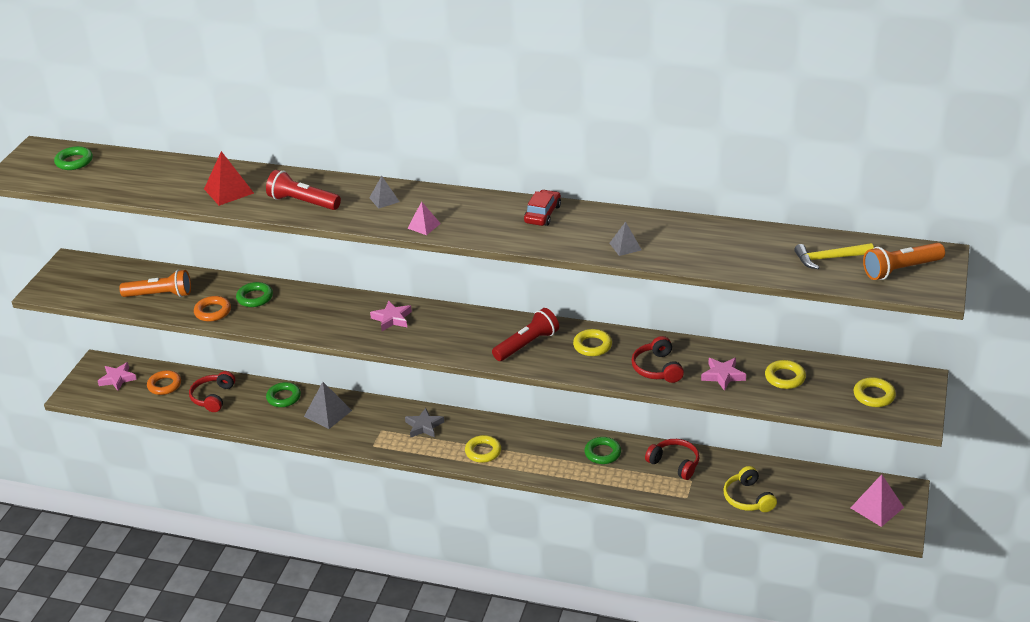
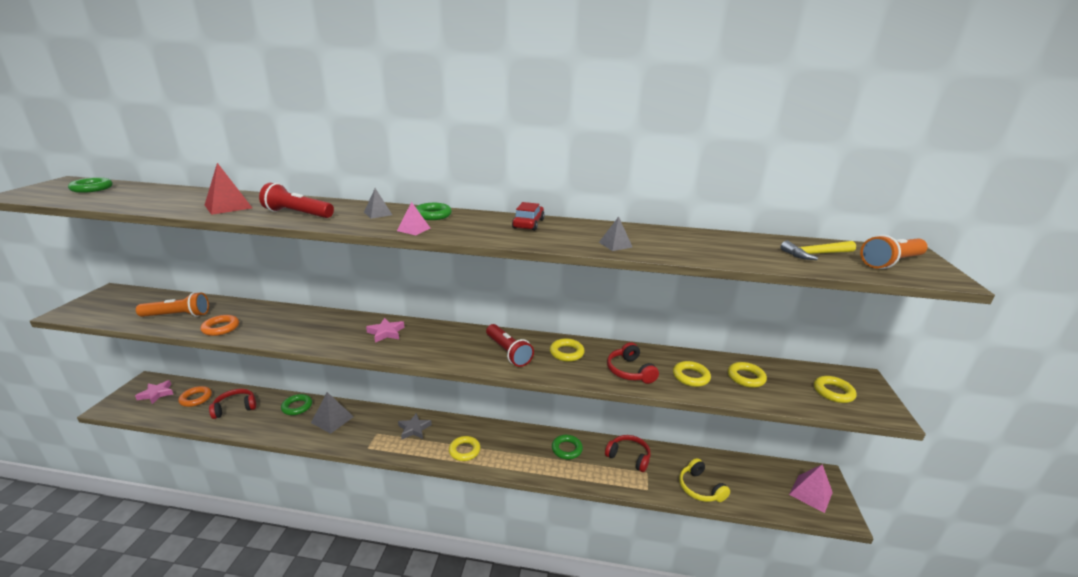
camera: 10 degrees left, 10 degrees down
red headphones [189,371,235,412] -> red headphones turned 60 degrees clockwise [209,389,256,419]
green ring [236,282,273,307] -> green ring moved to [416,203,452,220]
red flashlight [492,308,559,361] -> red flashlight turned 105 degrees clockwise [486,324,534,367]
pink star [701,358,746,391] -> yellow ring [673,361,711,387]

